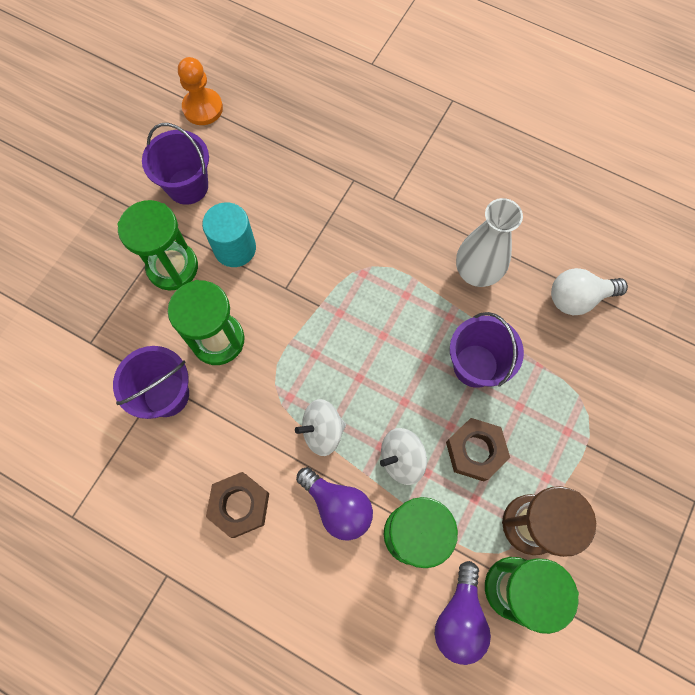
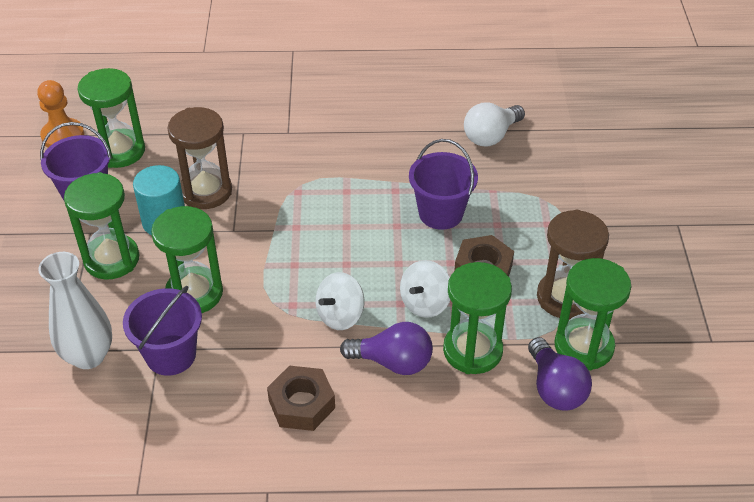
camera: 30 degrees left, 25 degrees down
white vase [456,198,523,287] -> white vase moved to [38,252,112,369]
none -> green hourglass [77,68,145,168]
none -> brown hourglass [167,107,232,209]

